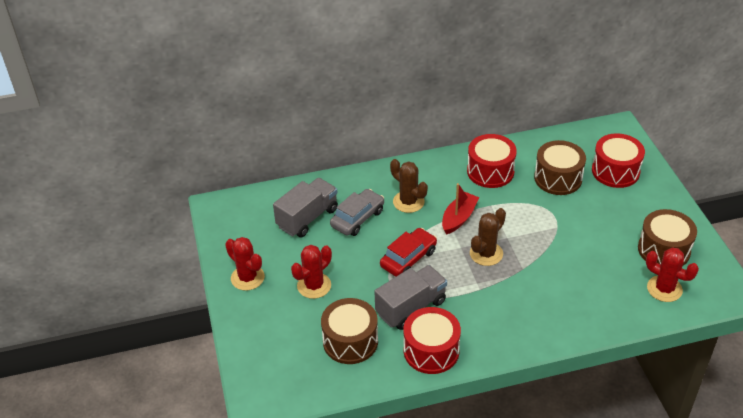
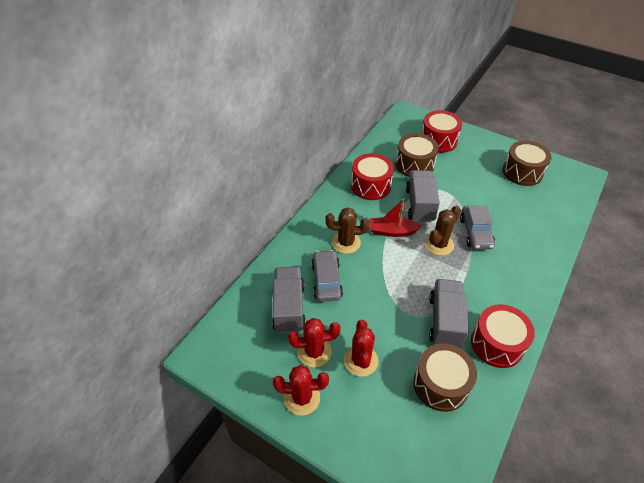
camera: 45 degrees left, 5 degrees up
red car [380,228,437,277] -> none
red boat [442,183,479,235] -> red boat turned 75 degrees counterclockwise [370,199,422,237]
brown cactus [470,208,506,266] -> brown cactus turned 45 degrees clockwise [425,205,461,256]
red cactus [646,247,699,302] -> red cactus moved to [288,318,341,367]
none -> grey truck [406,170,440,222]
none -> grey car [460,206,495,250]

